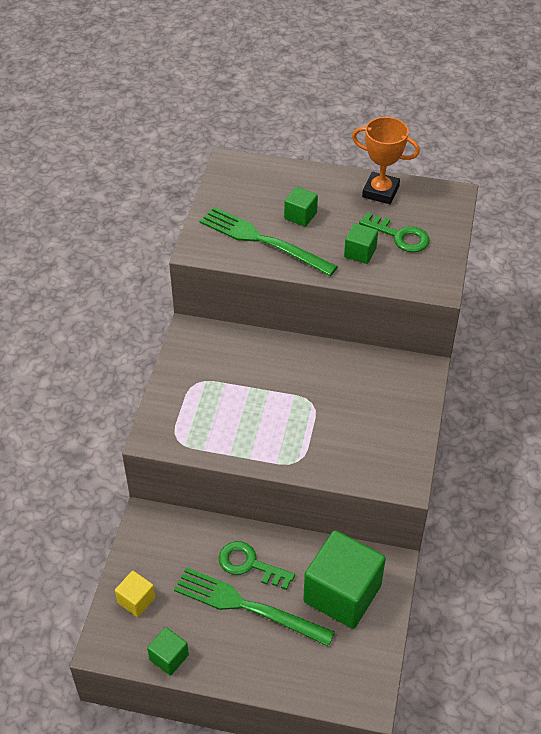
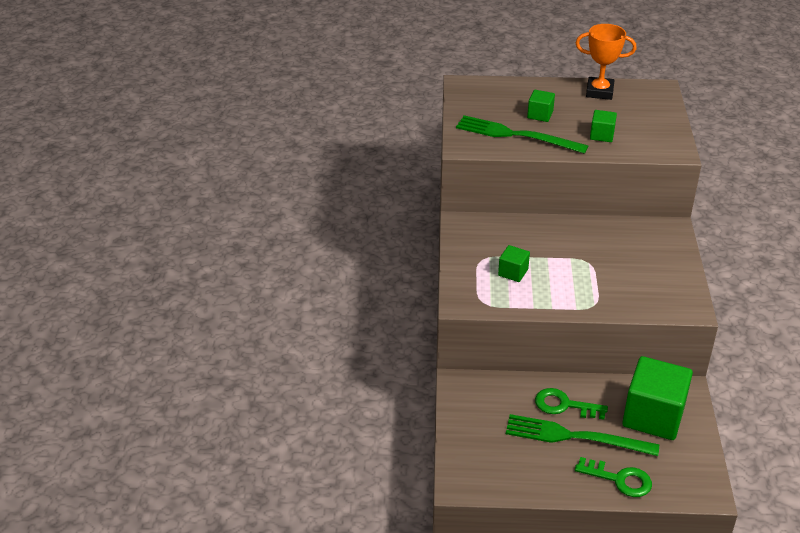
camera: 10 degrees left, 10 degrees down
yellow cube [115,571,155,617] -> none
green cube [147,627,189,676] -> green cube moved to [498,245,530,282]
green key [359,212,430,252] -> green key moved to [575,457,652,497]

